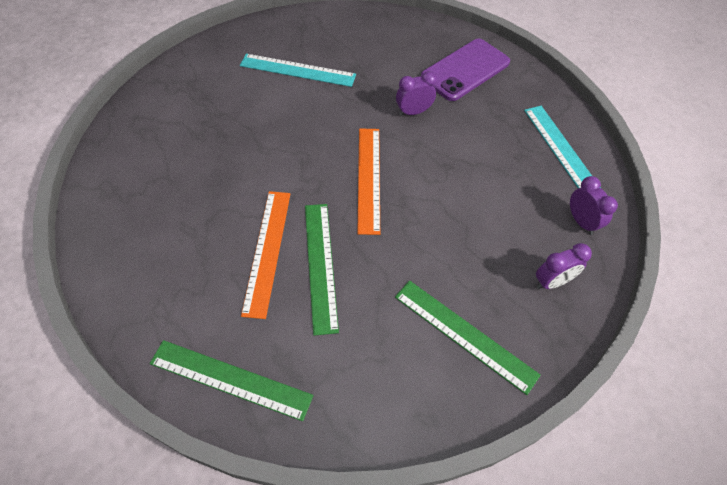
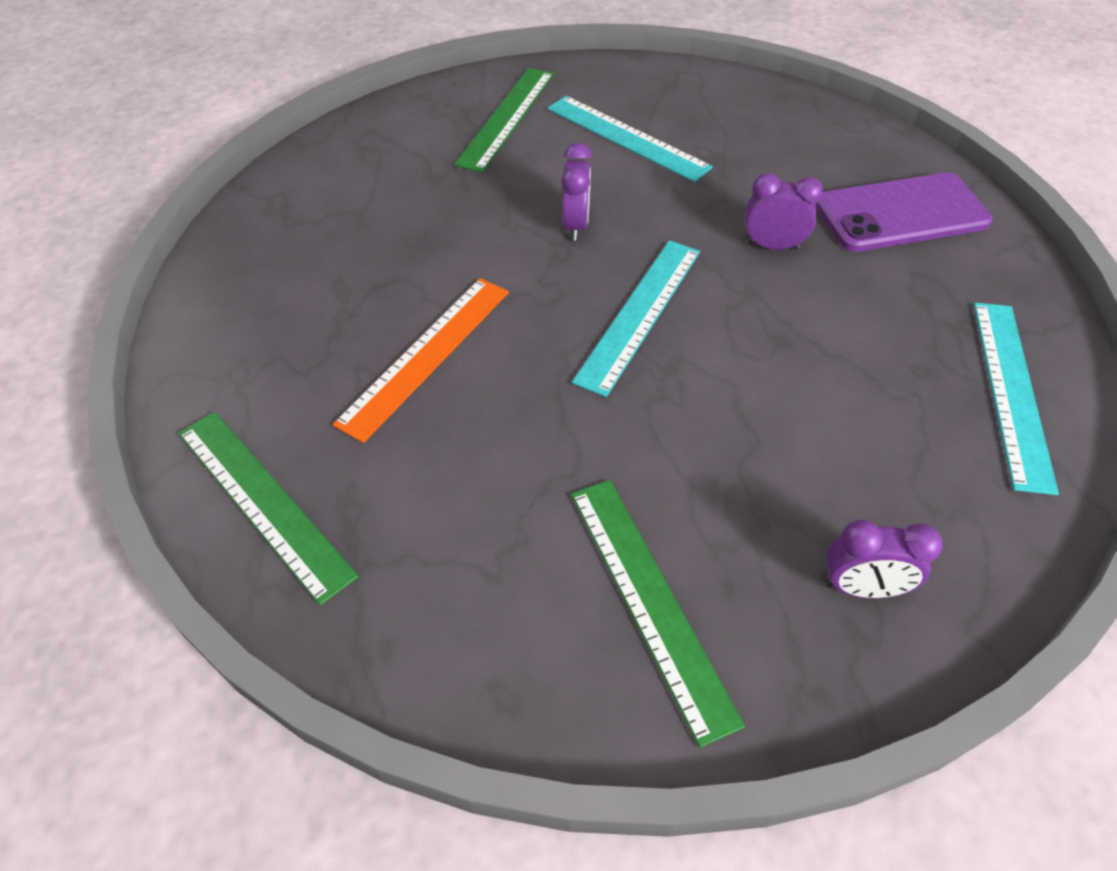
camera: 30 degrees right, 5 degrees down
green ruler [305,204,339,336] -> green ruler moved to [454,68,554,173]
orange ruler [357,129,380,235] -> turquoise ruler [572,240,700,397]
purple clock [570,176,618,235] -> purple clock moved to [562,142,592,241]

